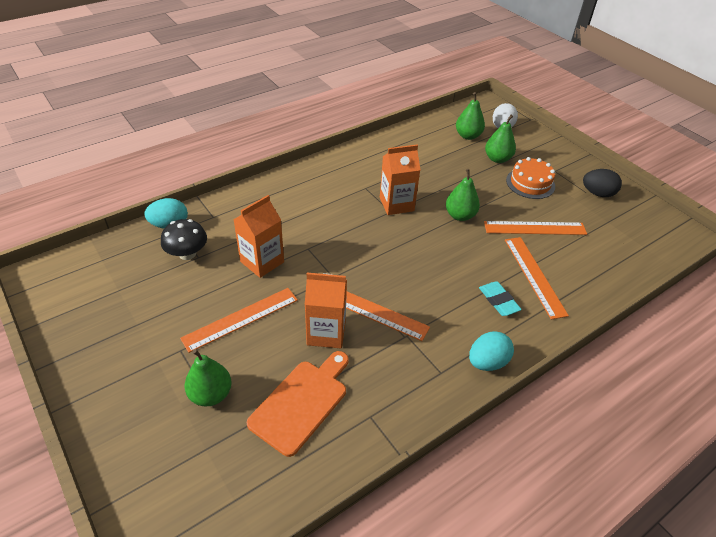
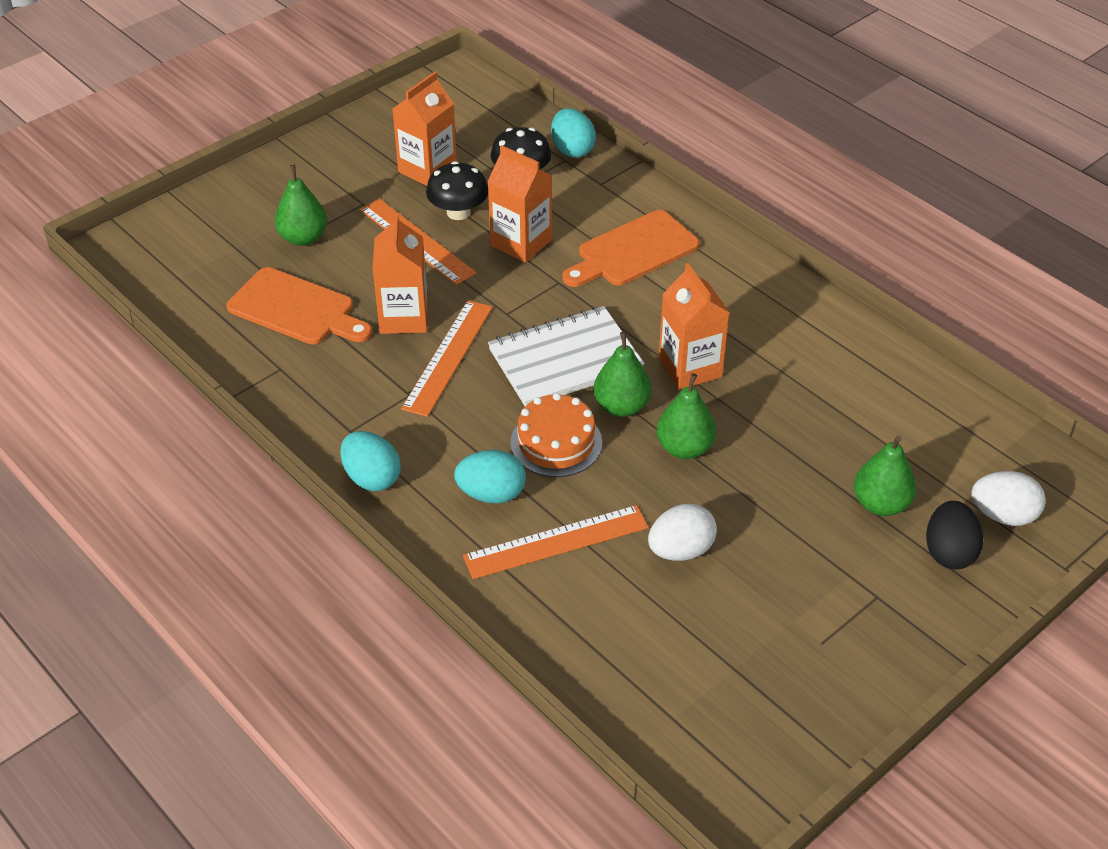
camera: 85 degrees right, 0 degrees up
green pear [456,92,485,140] -> green pear moved to [593,332,651,417]
turquoise eraser [479,281,522,316] -> turquoise egg [454,450,526,504]
orange ruler [484,221,587,235] -> white egg [648,503,717,561]
orange cake [506,157,555,199] -> orange cake moved to [510,393,602,477]
black egg [583,169,622,197] -> black egg moved to [926,501,983,569]
none -> orange carton [393,72,457,186]
none -> black mushroom [426,161,488,220]
none -> white notebook [488,306,644,406]
none -> orange cutting board [562,210,699,287]

